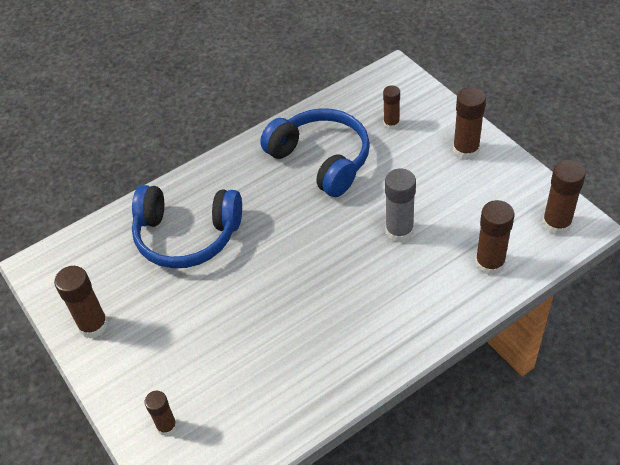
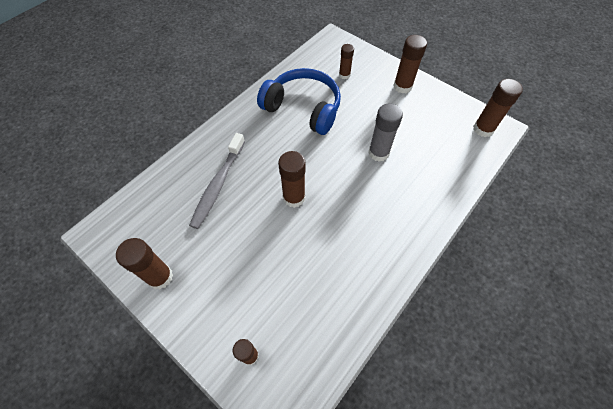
camera: 20 degrees left, 10 degrees up
blue headphones [132,185,242,268] -> grey toothbrush [189,133,245,229]
brown glue stick [475,200,515,275] -> brown glue stick moved to [278,151,306,208]

